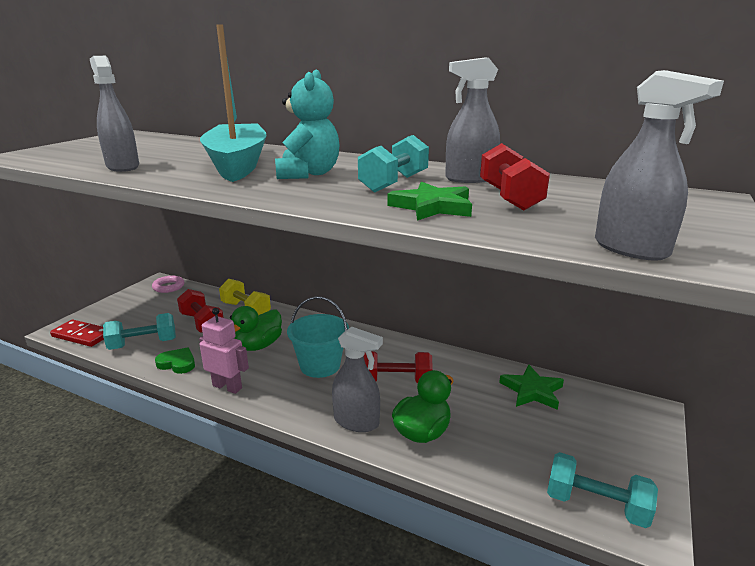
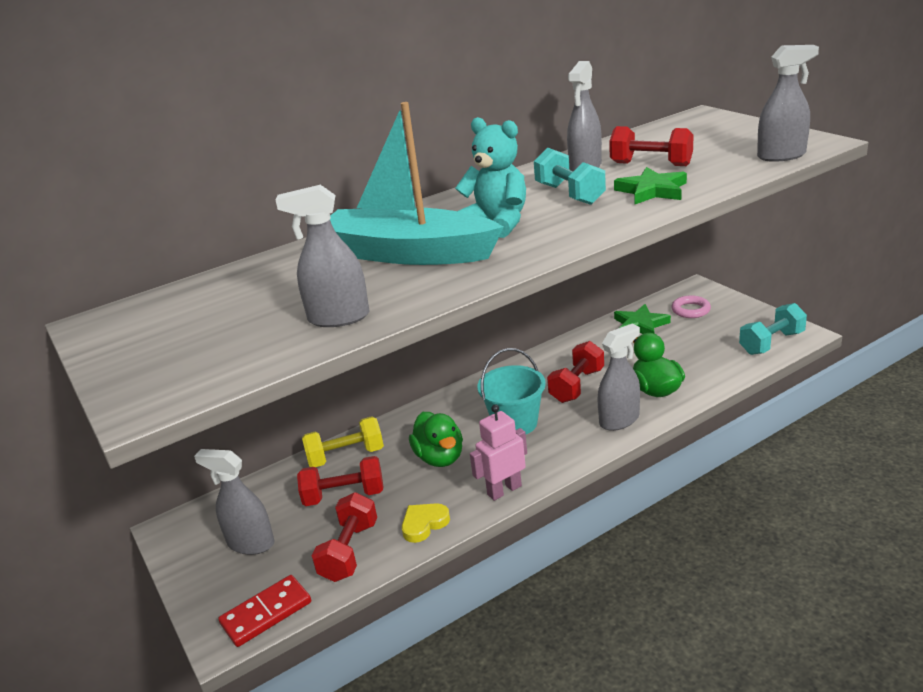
camera: 55 degrees left, 5 degrees up
turquoise dumbbell [103,313,176,350] -> red dumbbell [311,492,377,582]
pink ring [152,276,184,293] -> pink ring moved to [671,295,711,318]
green heart [155,347,195,374] -> yellow heart [402,503,450,543]
none -> grey spray bottle [194,449,274,555]

